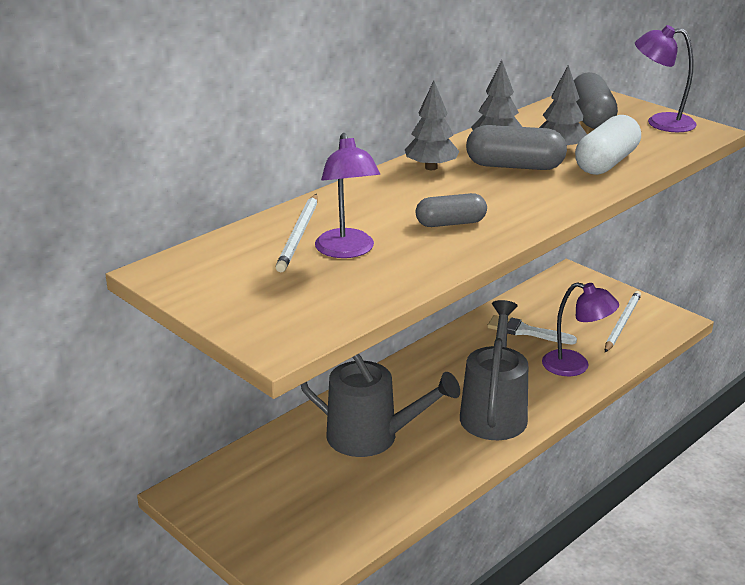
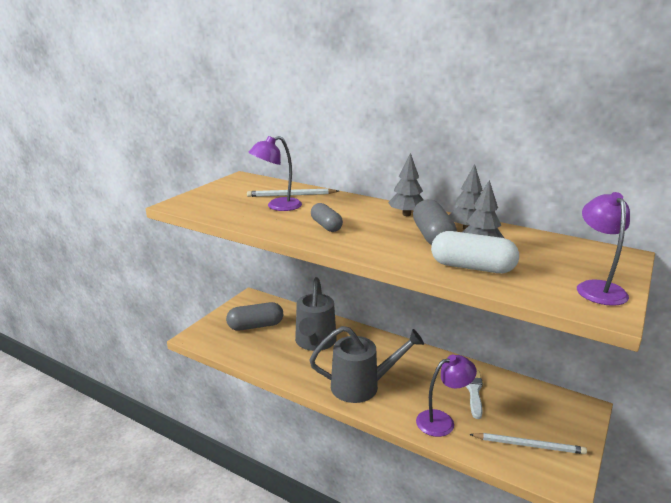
camera: 75 degrees right, 5 degrees down
purple lamp [542,282,619,376] -> purple lamp turned 120 degrees counterclockwise [416,355,477,437]
grey capsule [574,72,618,129] -> grey capsule moved to [226,302,283,331]

